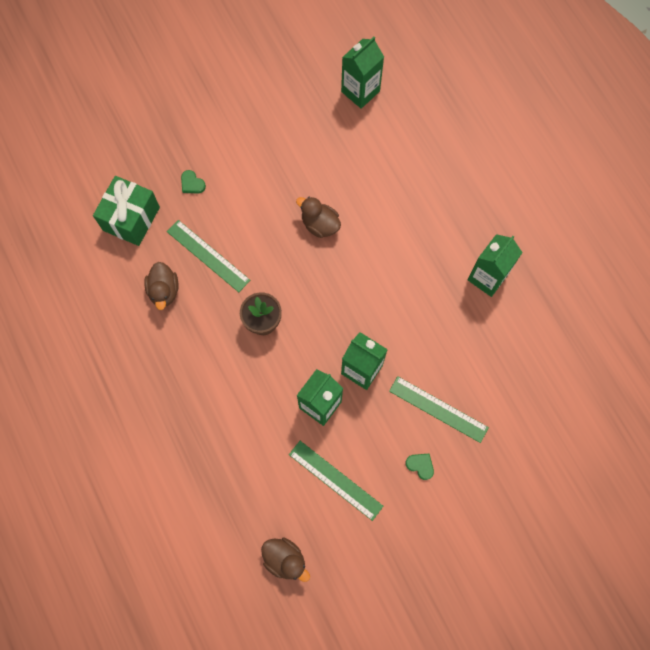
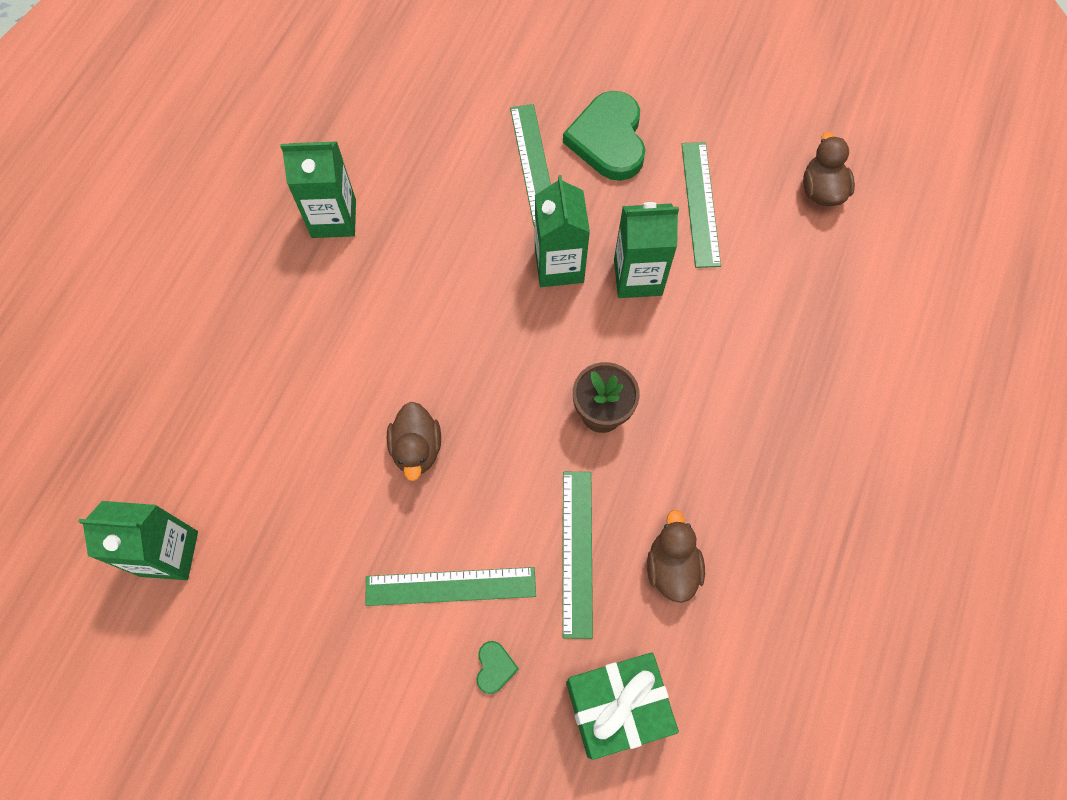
camera: 130 degrees left, 5 degrees down
brown duck [144,262,179,310] -> brown duck turned 45 degrees counterclockwise [647,510,705,603]
green heart [405,454,434,480] -> green heart [563,91,645,181], size x2.38
none -> green ruler [365,567,536,606]

